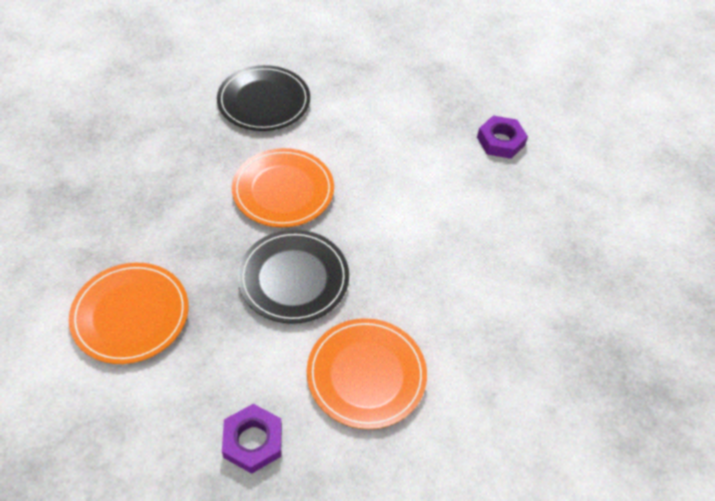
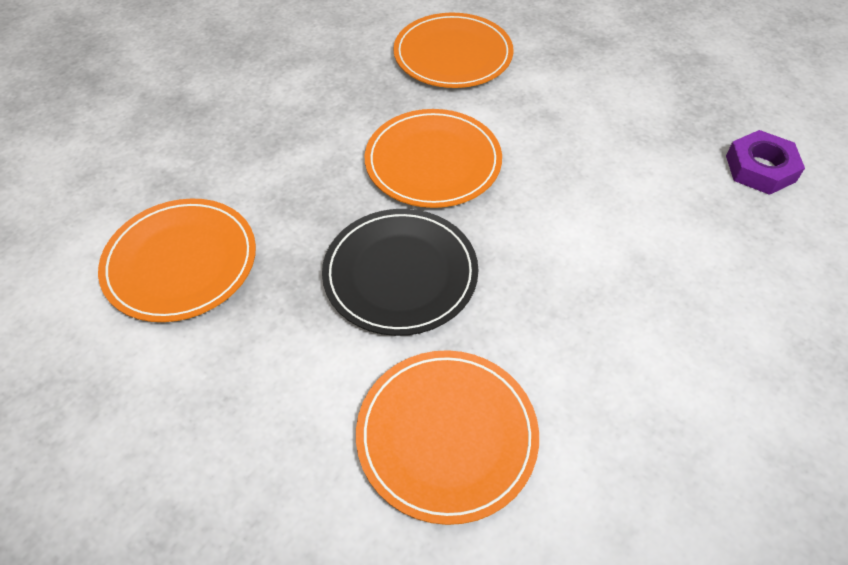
camera: 25 degrees right, 0 degrees up
black plate [217,65,310,131] -> orange plate [393,13,513,88]
purple nut [222,404,282,474] -> none

